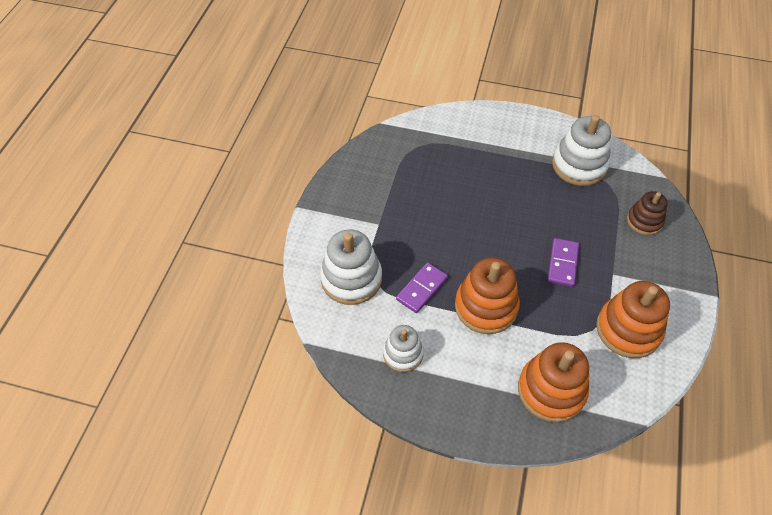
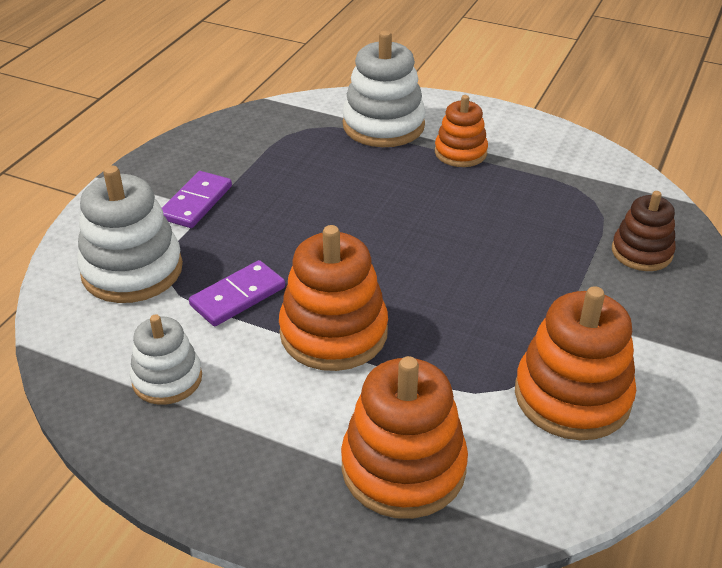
camera: 10 degrees right, 15 degrees down
purple domino [548,238,579,287] -> purple domino moved to [162,171,232,228]
white stacking toy [552,115,611,186] -> white stacking toy moved to [342,30,426,147]
none -> orange stacking toy [435,95,488,167]

